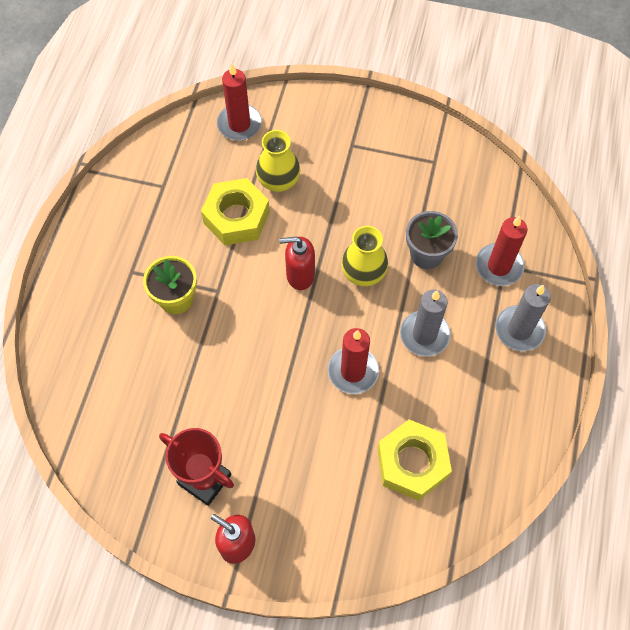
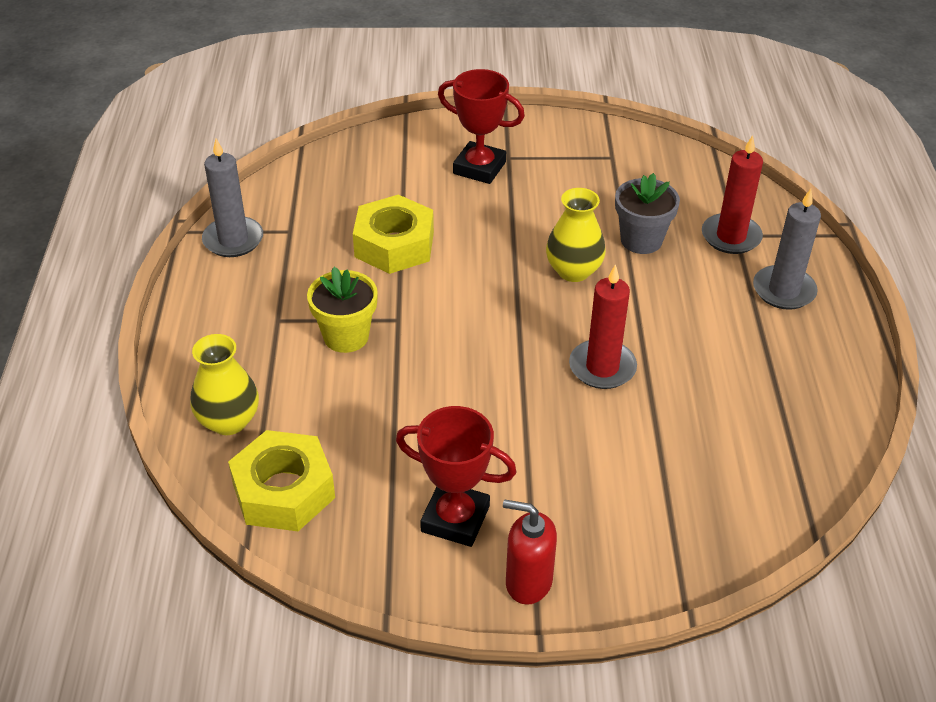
camera: 15 degrees left, 20 degrees down
red candle [217,64,262,141] -> none
yellow vase [256,130,300,192] -> yellow vase moved to [190,334,259,435]
red soap dispenser [279,236,315,290] -> none
yellow nut [377,419,452,501] -> yellow nut moved to [228,430,335,531]
grey candle [400,289,451,357] -> grey candle moved to [202,139,263,257]
none -> red trophy [438,69,525,184]

